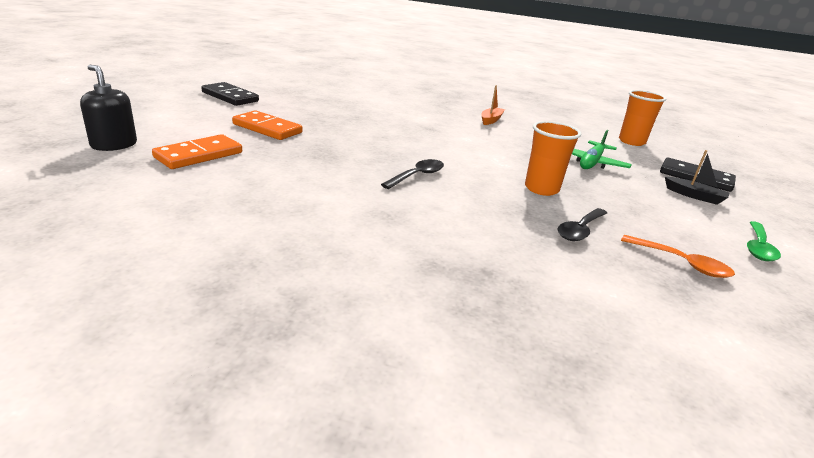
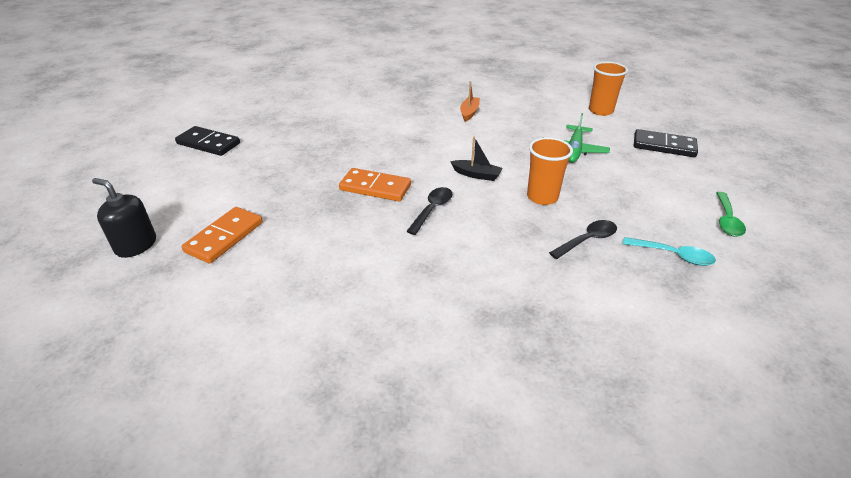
camera: 10 degrees left, 10 degrees up
orange domino [232,110,302,140] -> orange domino moved to [339,168,411,201]
black spoon [557,208,607,241] -> black spoon turned 150 degrees counterclockwise [549,220,617,259]
orange spoon [621,235,735,278] -> turquoise spoon [623,237,716,266]
black boat [665,150,729,205] -> black boat moved to [450,137,503,181]

